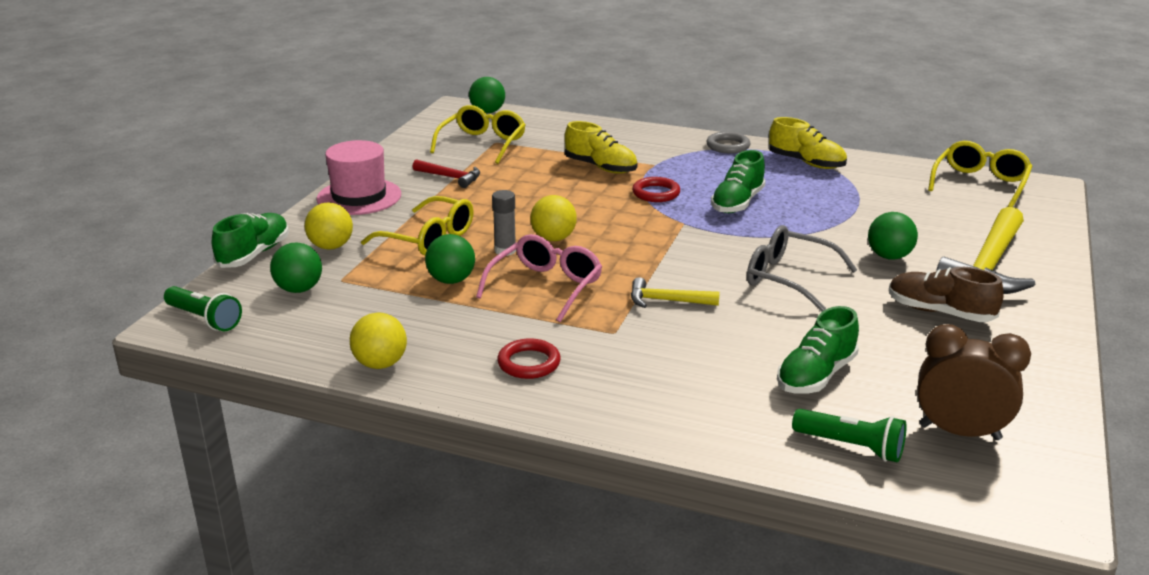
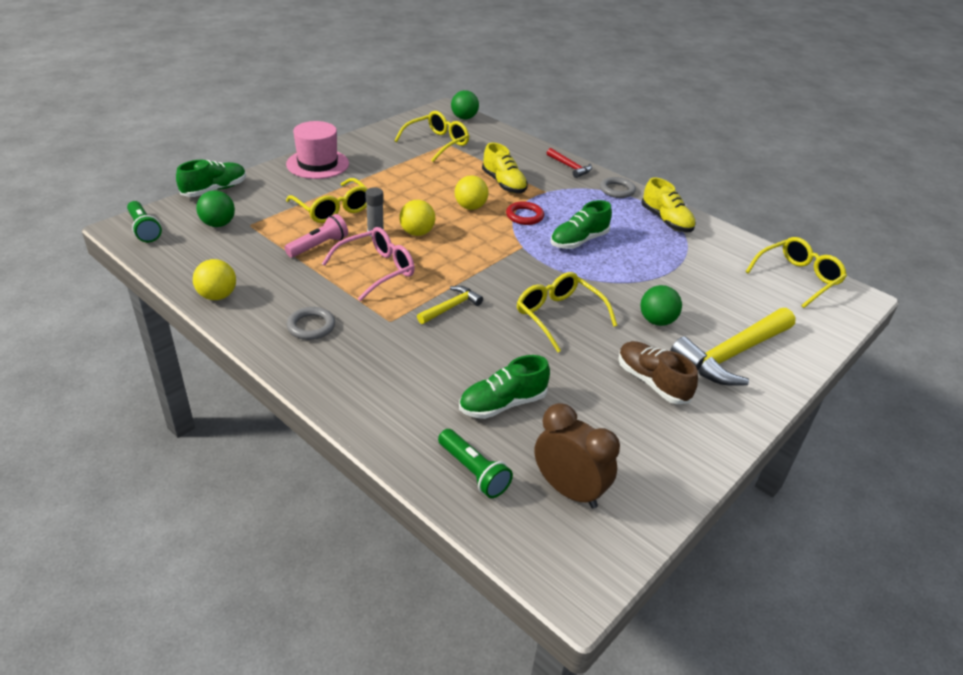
camera: 20 degrees right, 10 degrees up
yellow ball [305,202,353,250] -> yellow ball moved to [455,175,488,210]
red hammer [413,159,480,188] -> red hammer moved to [547,148,592,178]
green ball [425,234,475,284] -> pink flashlight [285,214,348,258]
red ring [497,338,561,379] -> grey ring [287,307,335,340]
yellow hammer [631,277,720,308] -> yellow hammer turned 105 degrees clockwise [417,286,483,324]
grey glasses [747,225,857,312] -> yellow glasses [517,272,617,352]

